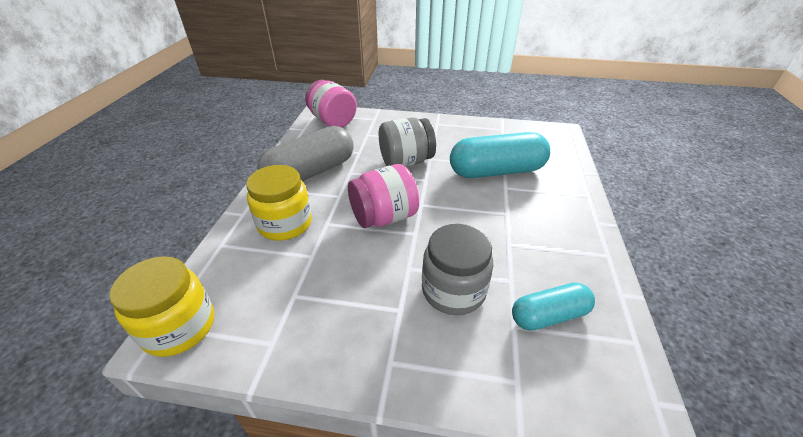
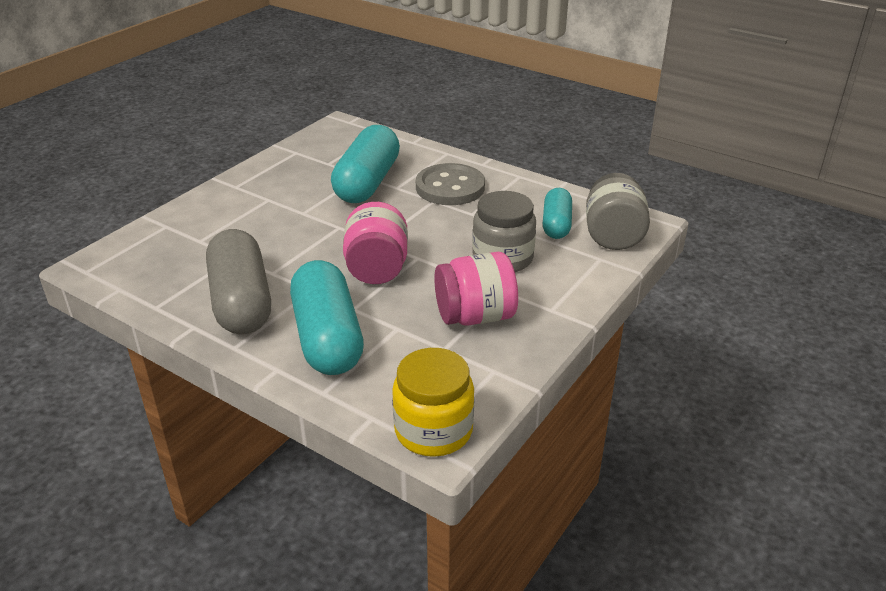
camera: 65 degrees left, 5 degrees down
yellow jar [246,165,312,241] -> turquoise capsule [290,260,364,375]
pink jar [305,80,357,128] -> pink jar moved to [434,252,518,326]
grey jar [379,117,436,167] -> grey jar moved to [586,173,650,250]
none -> grey button [416,163,485,205]

